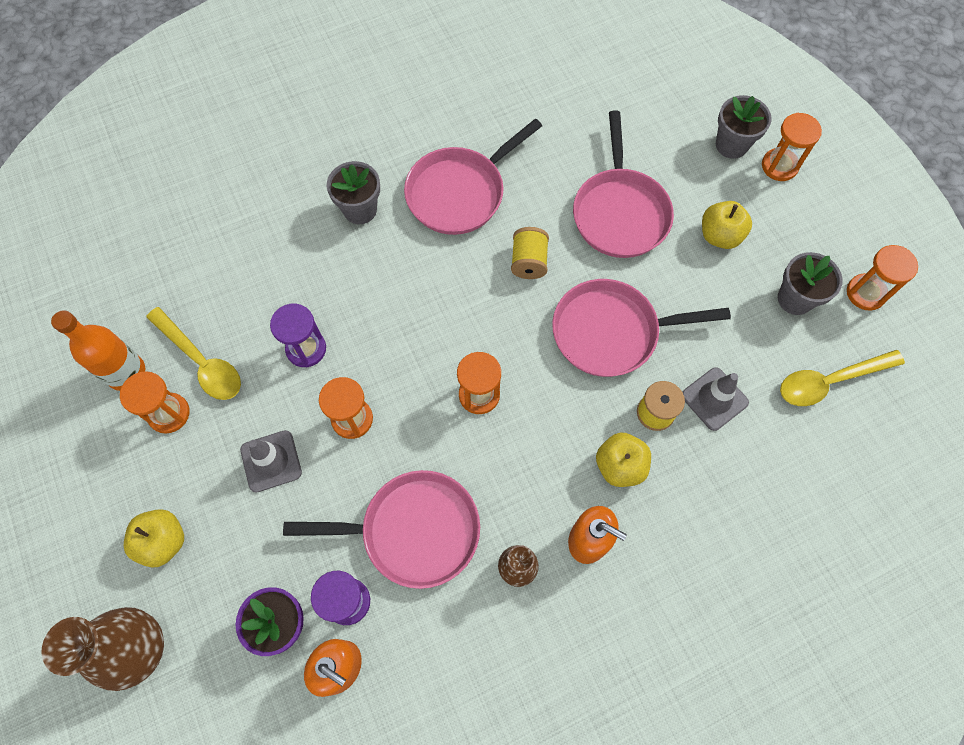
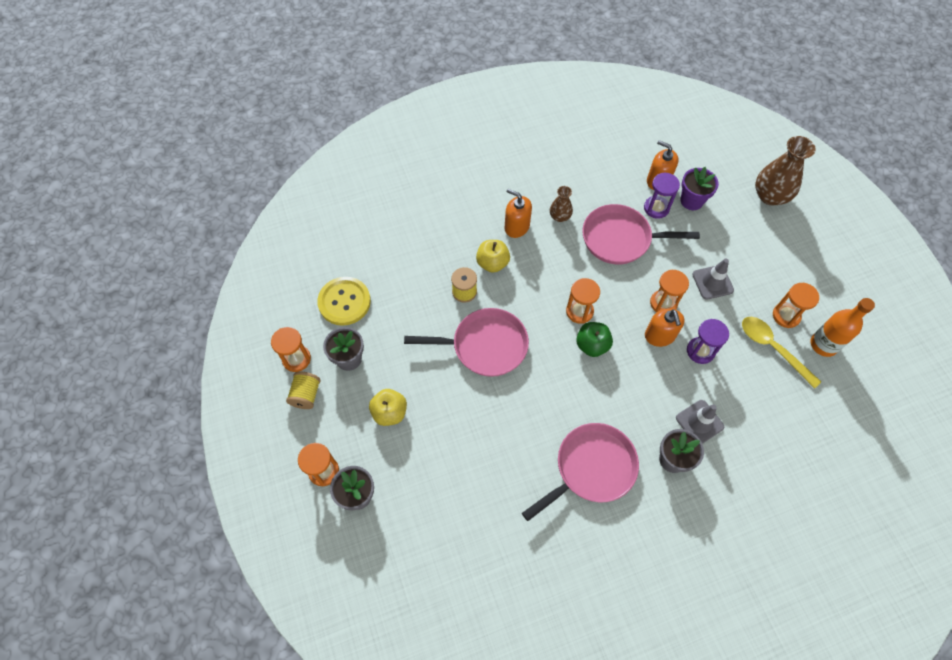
camera: 175 degrees left, 5 degrees down
yellow apple [124,509,184,568] -> none
yellow spool [511,227,549,279] -> yellow spool moved to [286,371,321,409]
pink pan [573,111,674,258] -> none
grey traffic cone [683,367,749,431] -> grey traffic cone moved to [676,400,724,444]
yellow spoon [780,350,905,406] -> yellow button [317,277,371,326]
none -> green apple [576,322,613,357]
none -> orange soap dispenser [645,308,685,347]

